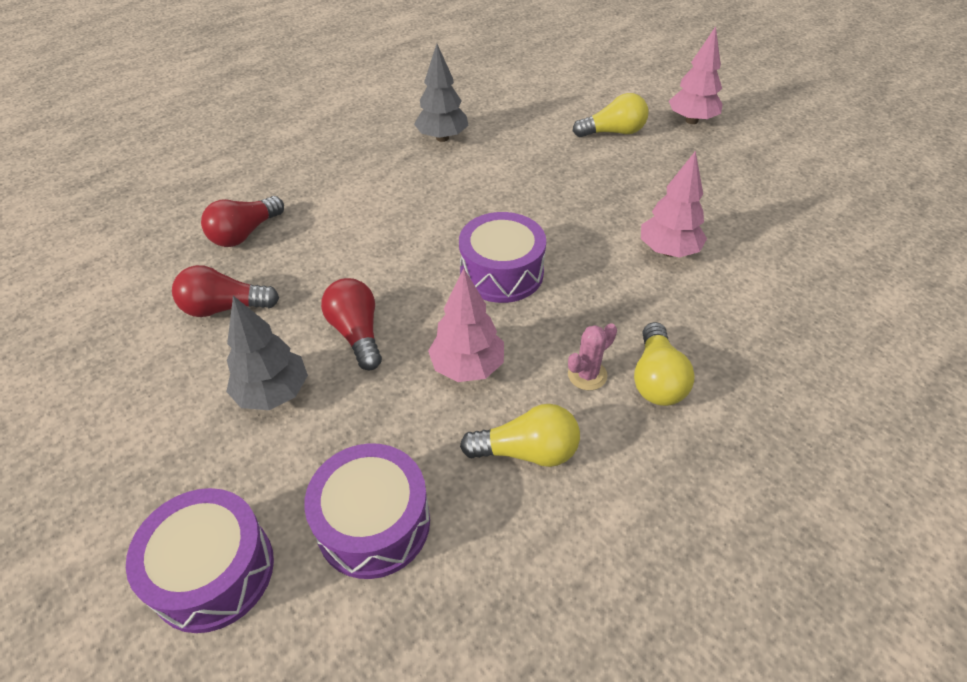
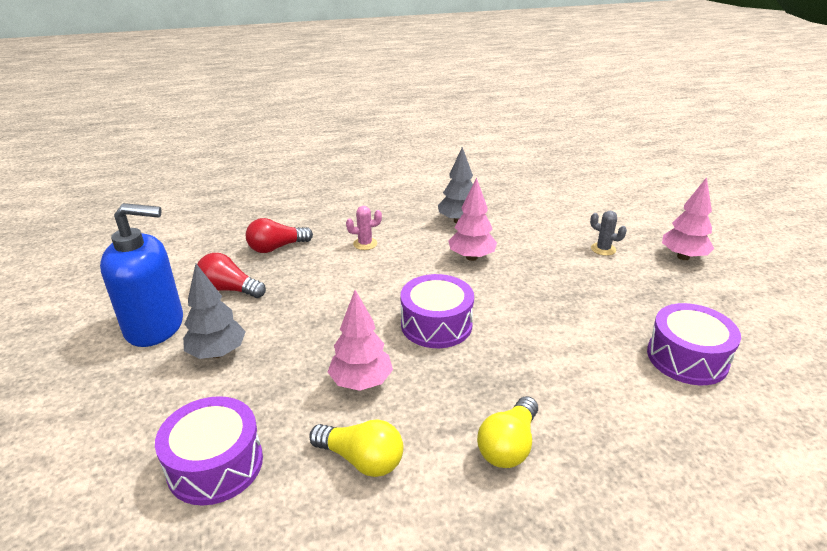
camera: 25 degrees right, 15 degrees down
purple drum [126,488,274,633] -> purple drum moved to [647,303,741,385]
red light bulb [321,278,382,370] -> none
pink cactus [568,323,617,390] -> pink cactus moved to [346,206,382,250]
yellow light bulb [573,93,649,137] -> grey cactus [590,211,627,256]
pink tree [641,151,707,257] -> pink tree moved to [448,178,497,261]
none -> blue soap dispenser [100,203,183,347]

